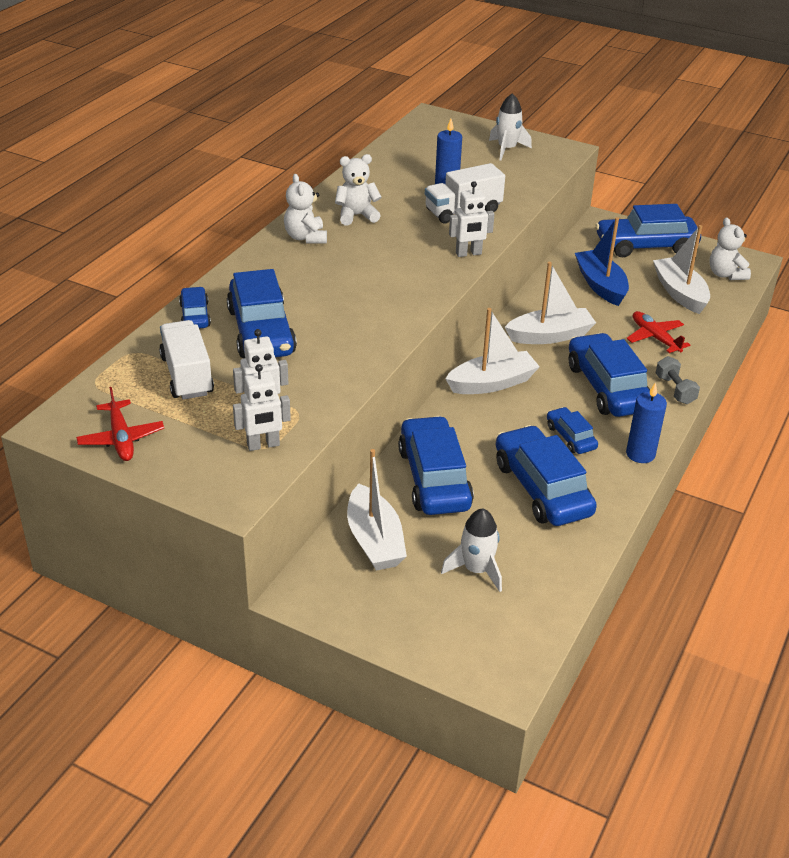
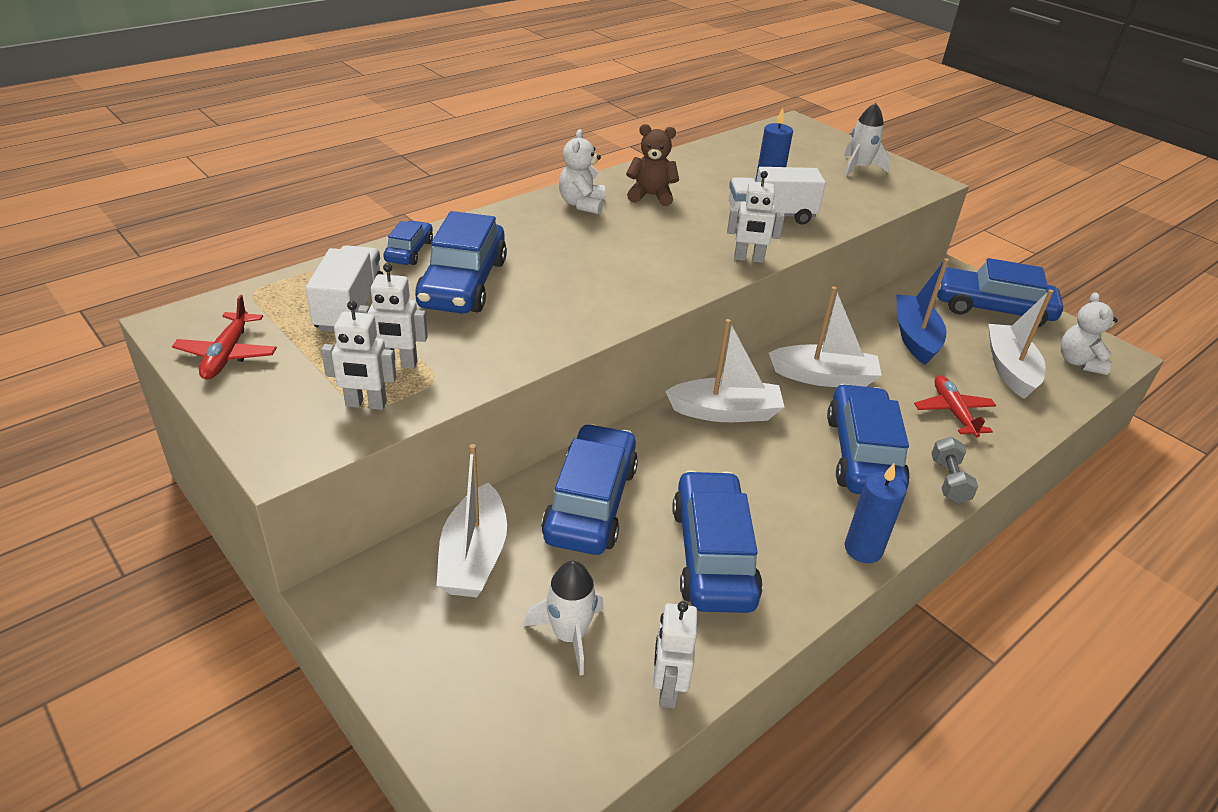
camera: 20 degrees right, 0 degrees up
white teddy bear [335,154,382,226] -> brown teddy bear [626,124,679,206]
blue car [547,407,598,454] -> none
none -> white robot [653,601,697,709]

